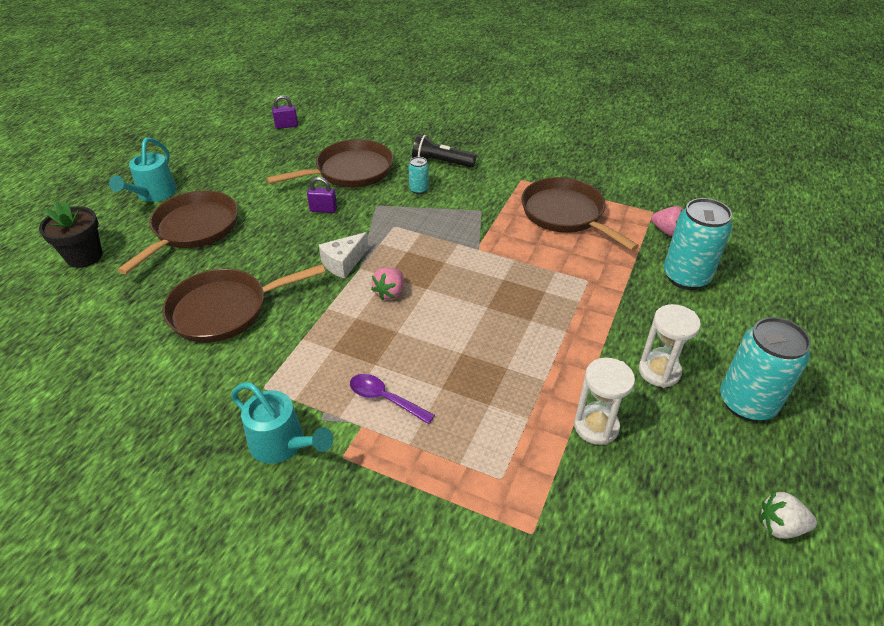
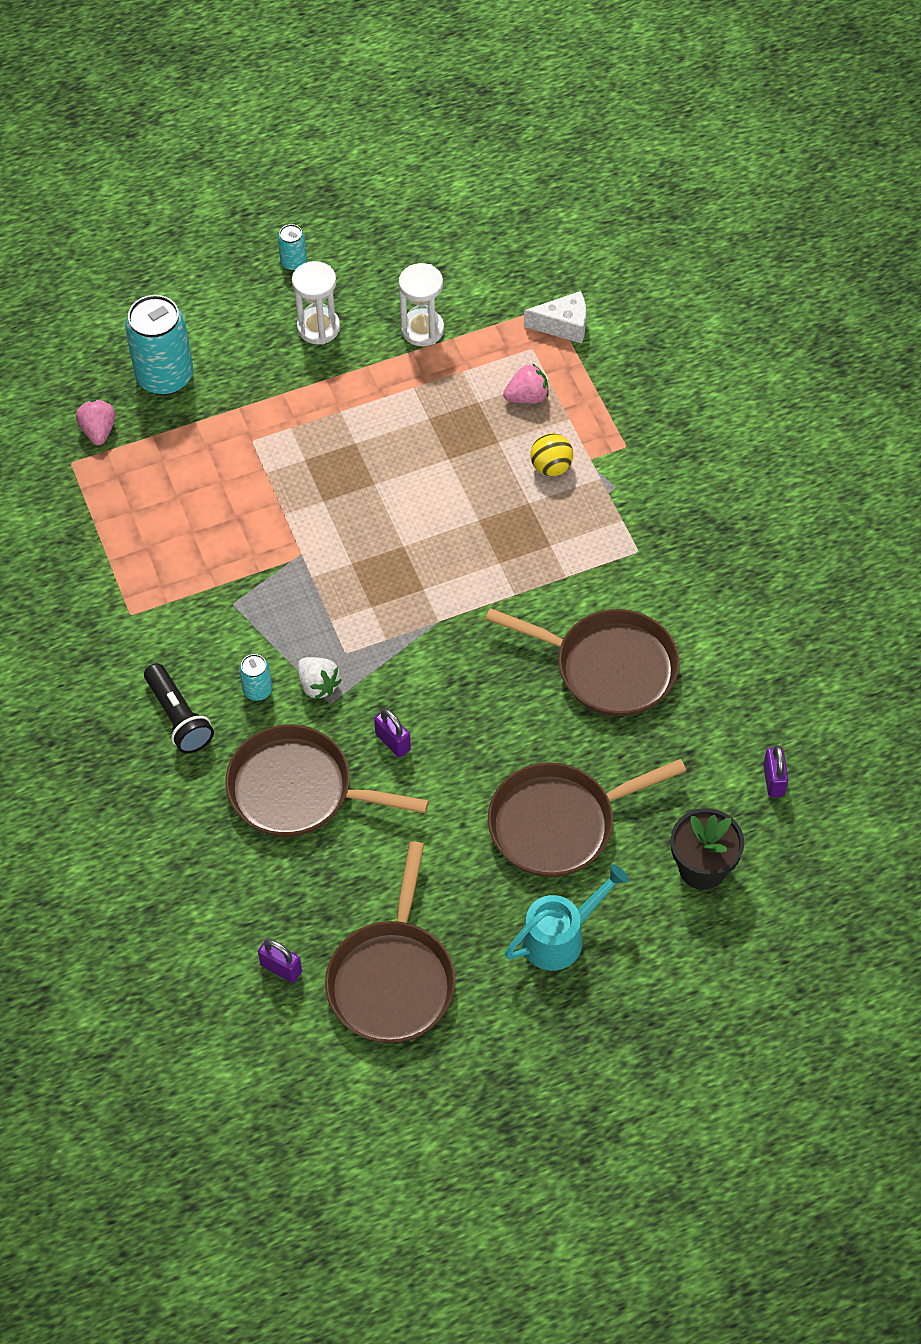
camera: 135 degrees left, 15 degrees up
turquoise watering can [231,382,333,464] -> none
white cheese [319,232,369,279] -> white cheese moved to [524,291,586,344]
purple spoon [350,374,435,424] -> yellow ball [530,433,573,476]
pink strawberry [371,268,404,300] -> pink strawberry moved to [503,363,549,403]
brown pan [521,177,639,251] -> brown pan moved to [325,841,456,1043]
turquoise can [720,317,811,422] -> turquoise can [278,224,307,271], size x0.47
white strawberry [760,491,817,539] -> white strawberry moved to [298,657,342,700]
none -> purple padlock [763,745,788,797]

